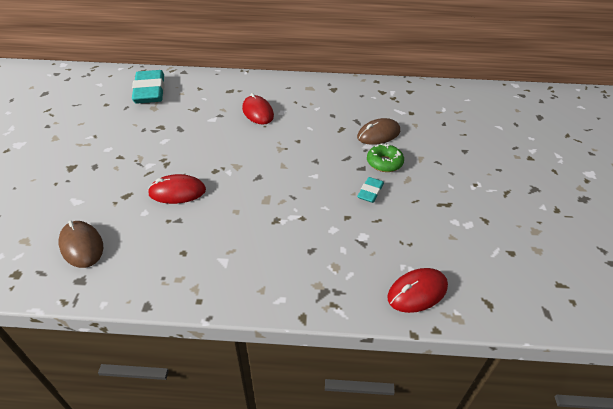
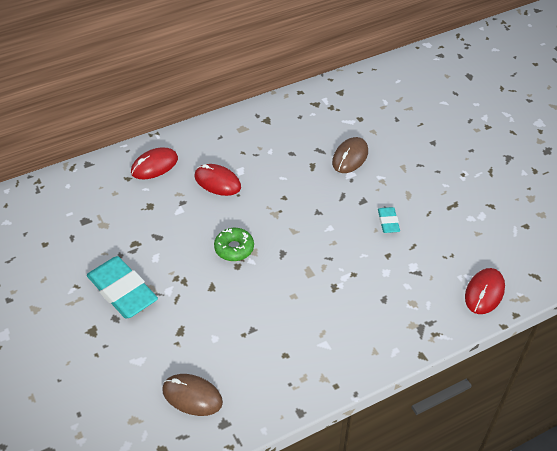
camera: 30 degrees left, 5 degrees up
turquoise eraser [132,70,165,104] -> turquoise eraser moved to [87,256,158,318]
red mouse [148,174,206,204] -> red mouse moved to [131,148,178,179]
green donut [367,144,404,172] -> green donut moved to [214,228,254,261]

